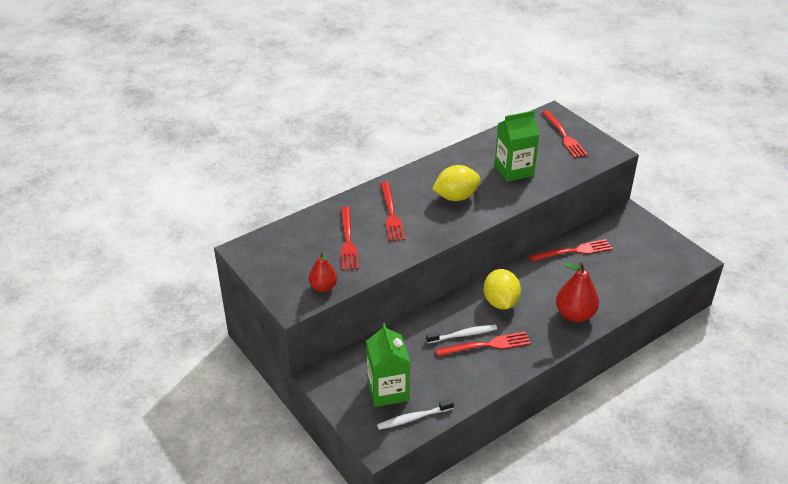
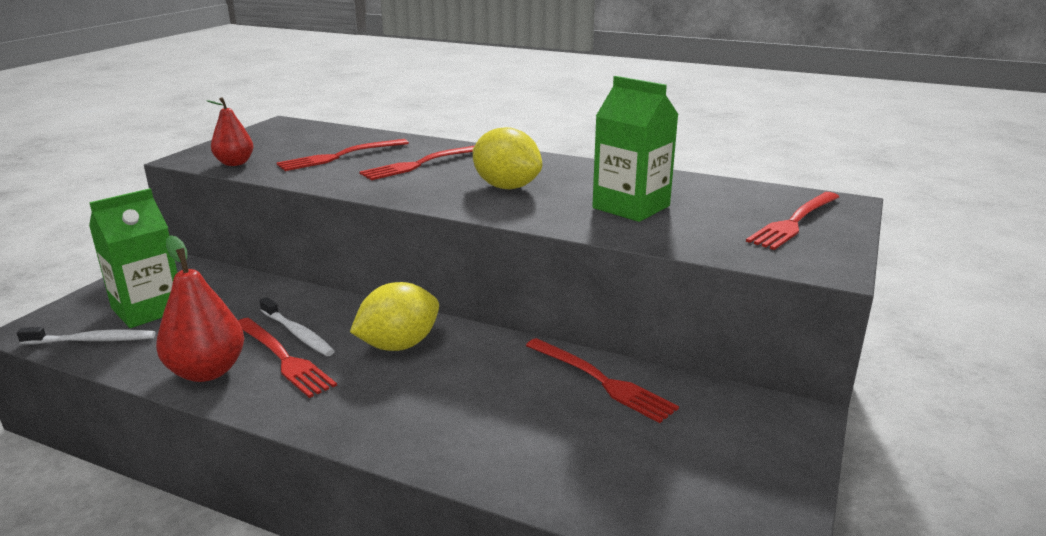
camera: 60 degrees right, 15 degrees down
white toothbrush [377,399,454,430] -> white toothbrush turned 135 degrees clockwise [17,327,155,345]
red pear [556,262,599,322] -> red pear moved to [156,235,244,382]

